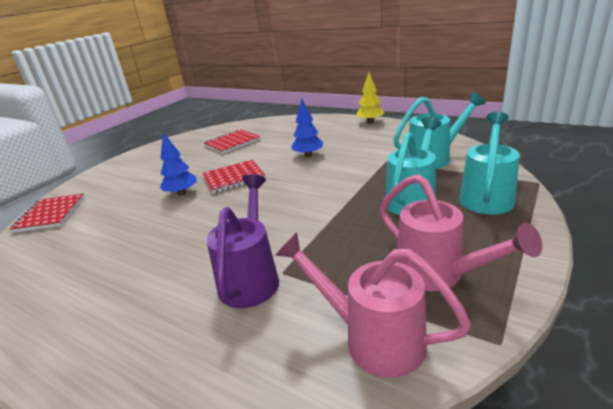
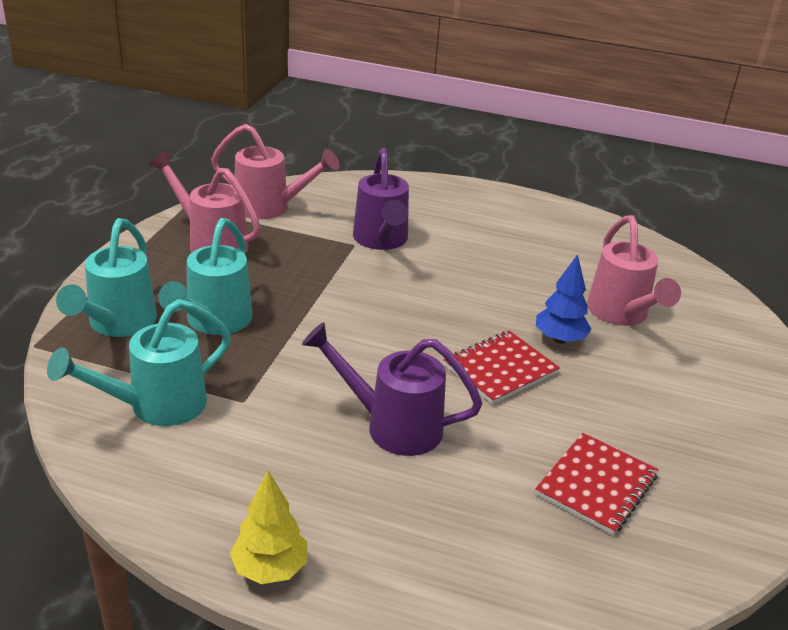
camera: 160 degrees right, 5 degrees up
red notebook [10,194,84,233] -> none
blue tree [291,99,323,157] -> purple watering can [302,322,483,456]
none -> pink watering can [587,215,681,326]

